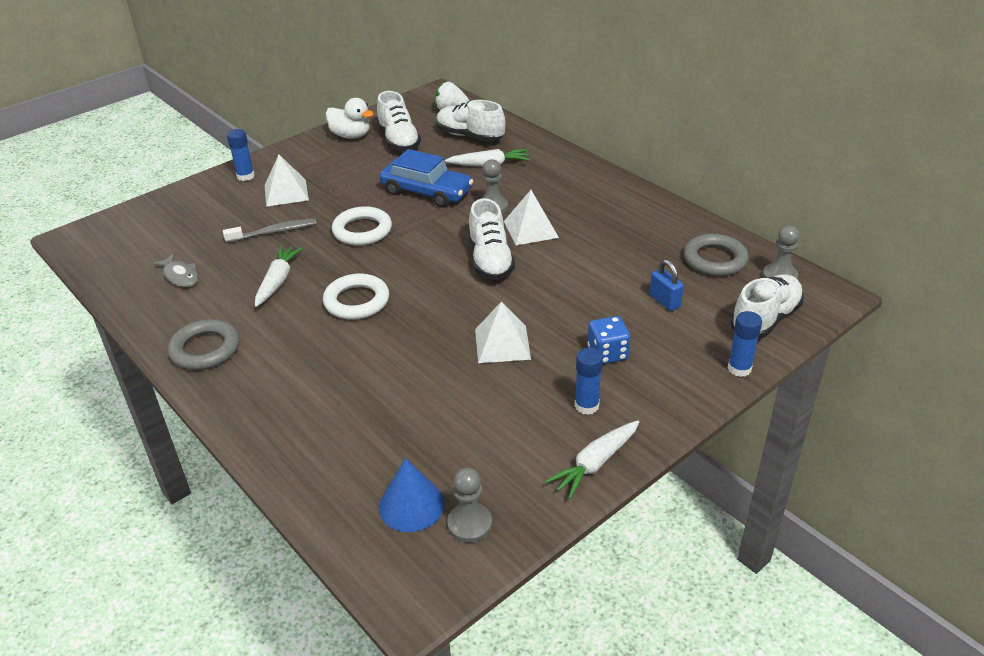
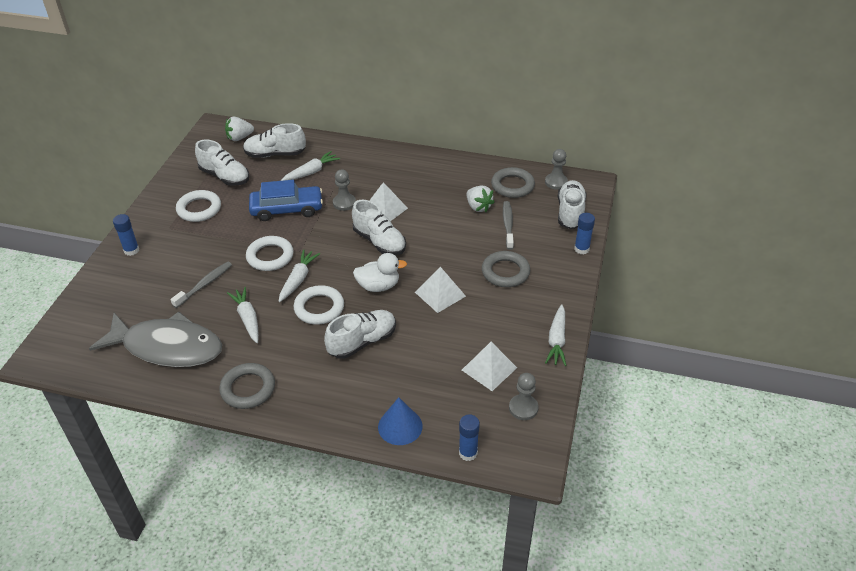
camera: 35 degrees left, 5 degrees up
grey fish [152,253,198,287] -> grey fish [89,312,222,367], size x2.48
white pyramid [265,155,309,207] -> white pyramid moved to [462,342,517,391]
white duck [326,98,374,139] -> white duck moved to [353,253,407,292]
blue cone [379,458,445,532] -> blue cone moved to [378,397,423,445]
blue glue stick [575,348,603,415] -> blue glue stick moved to [459,414,480,461]
blue dice [588,316,631,364] -> grey ring [482,251,530,287]
blue padlock [650,259,684,311] -> grey toothbrush [503,201,514,250]
none -> white ring [176,190,221,222]
none -> white carrot [279,249,320,302]
none -> white shoe [324,310,396,359]
none -> white strawberry [467,186,494,212]

